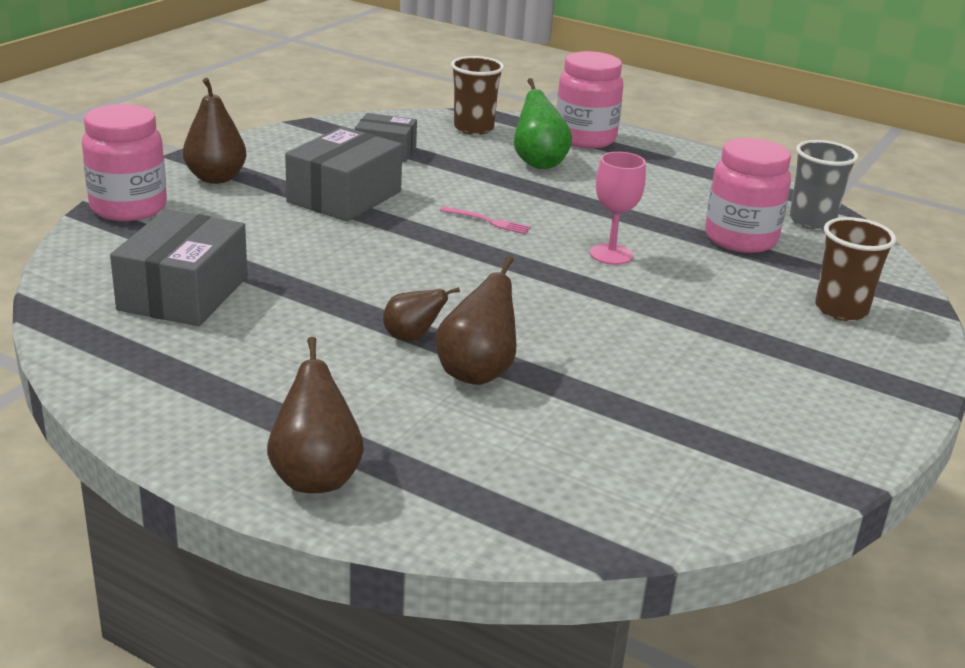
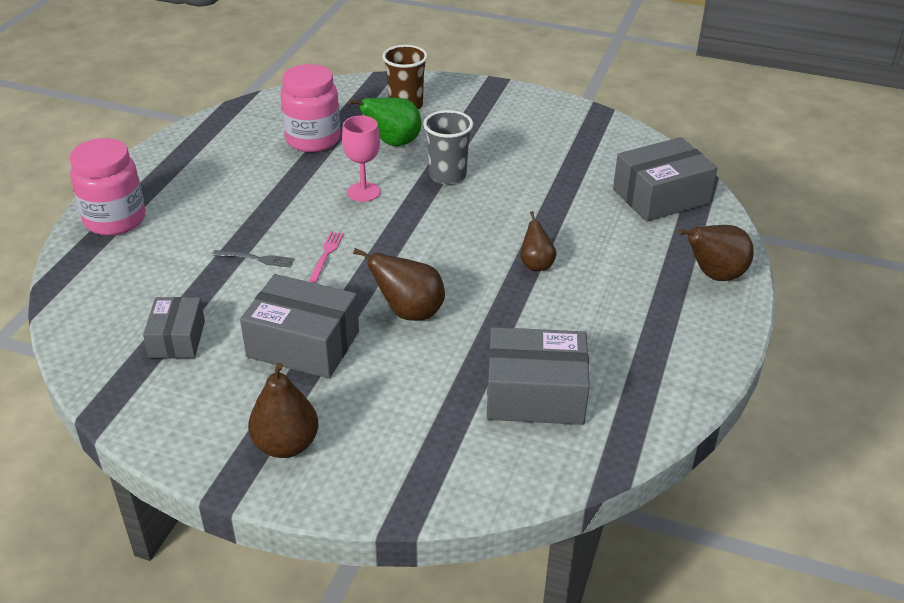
camera: 100 degrees left, 10 degrees up
pink jar [82,104,167,221] -> none
brown pear [435,256,516,385] -> brown pear moved to [353,248,445,321]
brown cup [451,56,504,135] -> none
green pear [514,78,572,169] -> green pear moved to [349,98,421,146]
grey cup [790,140,859,230] -> grey cup moved to [423,110,473,185]
none -> grey fork [212,250,295,268]
none -> grey box [613,137,717,222]

